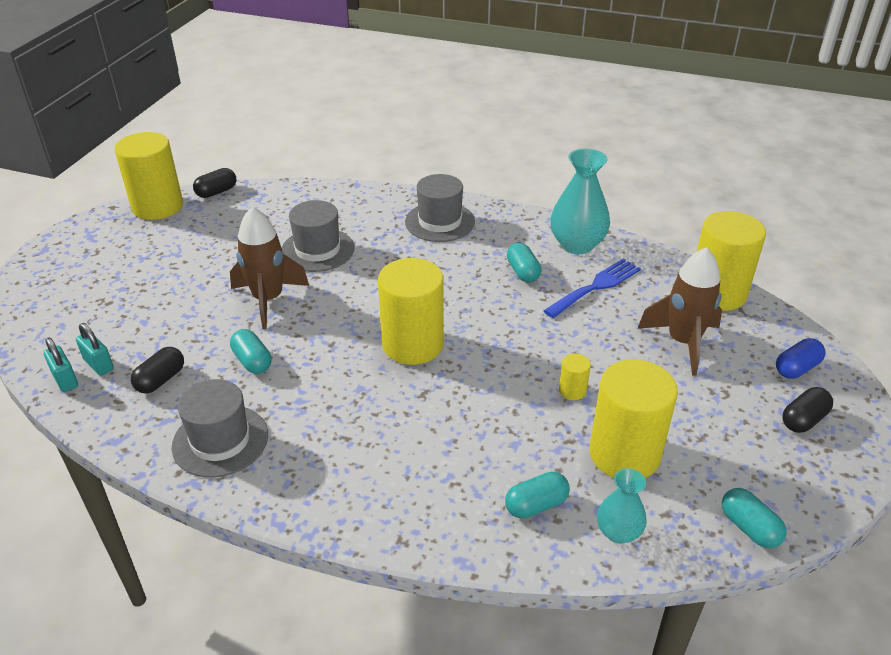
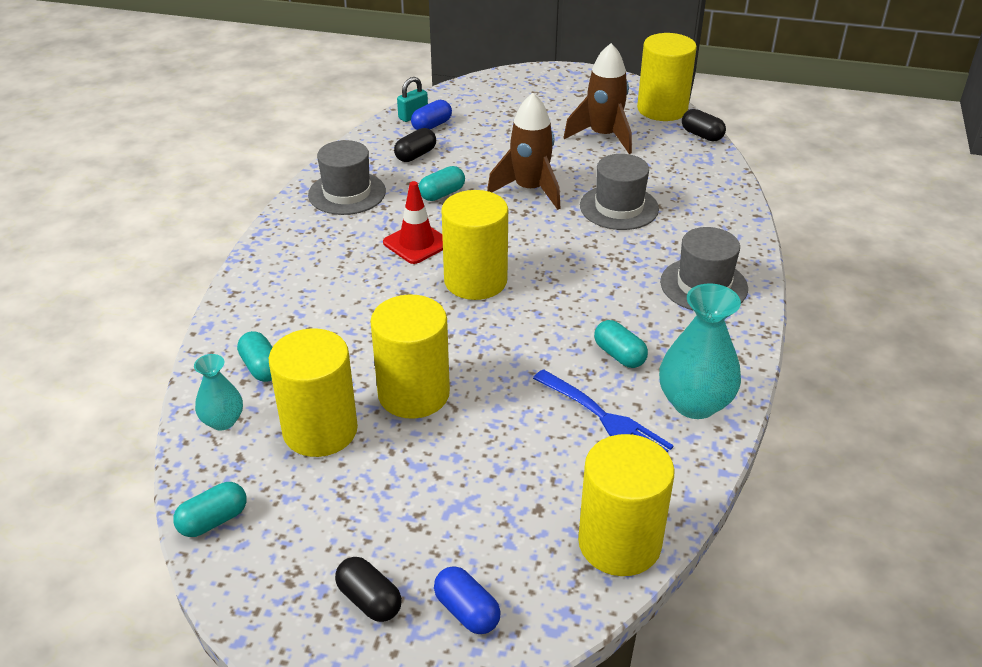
camera: 85 degrees right, 0 degrees up
turquoise padlock [76,323,114,376] -> blue capsule [411,100,452,130]
black capsule [131,347,184,394] -> black capsule turned 75 degrees counterclockwise [394,128,436,162]
turquoise capsule [507,243,542,283] -> turquoise capsule turned 75 degrees clockwise [594,320,648,368]
yellow cylinder [559,353,591,400] -> yellow cylinder [370,295,450,419], size x2.36
brown rocket [637,247,722,376] -> brown rocket moved to [563,43,632,154]
none -> red traffic cone [383,181,443,264]

